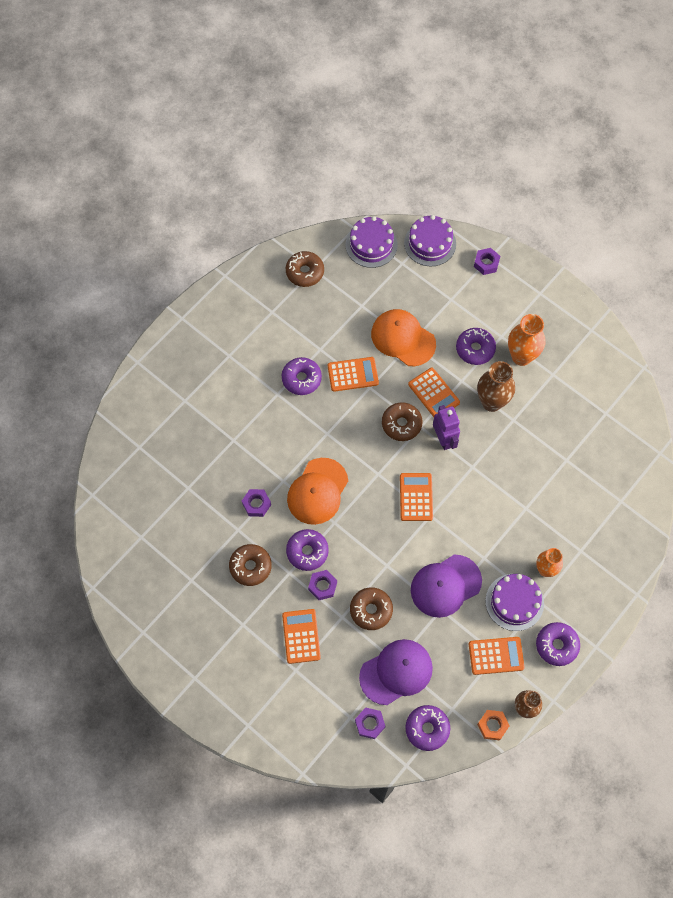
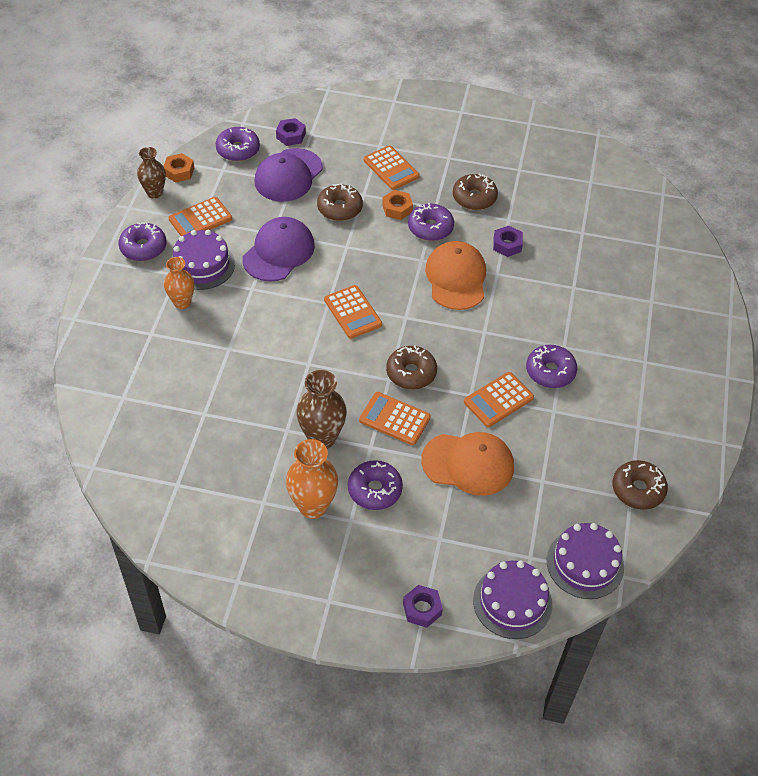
camera: 150 degrees right, 15 degrees down
purple nut [308,570,337,600] -> orange nut [382,190,413,220]
purple robot [433,405,460,450] -> none

